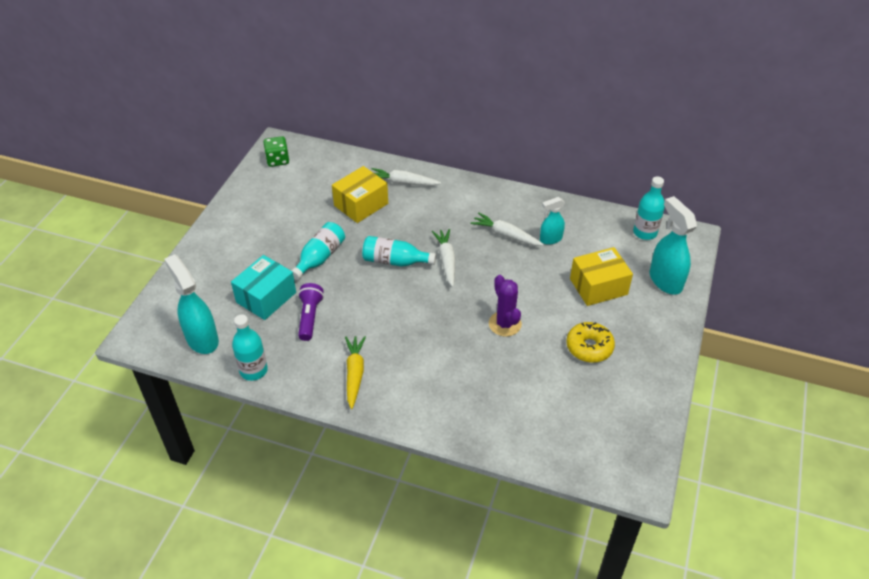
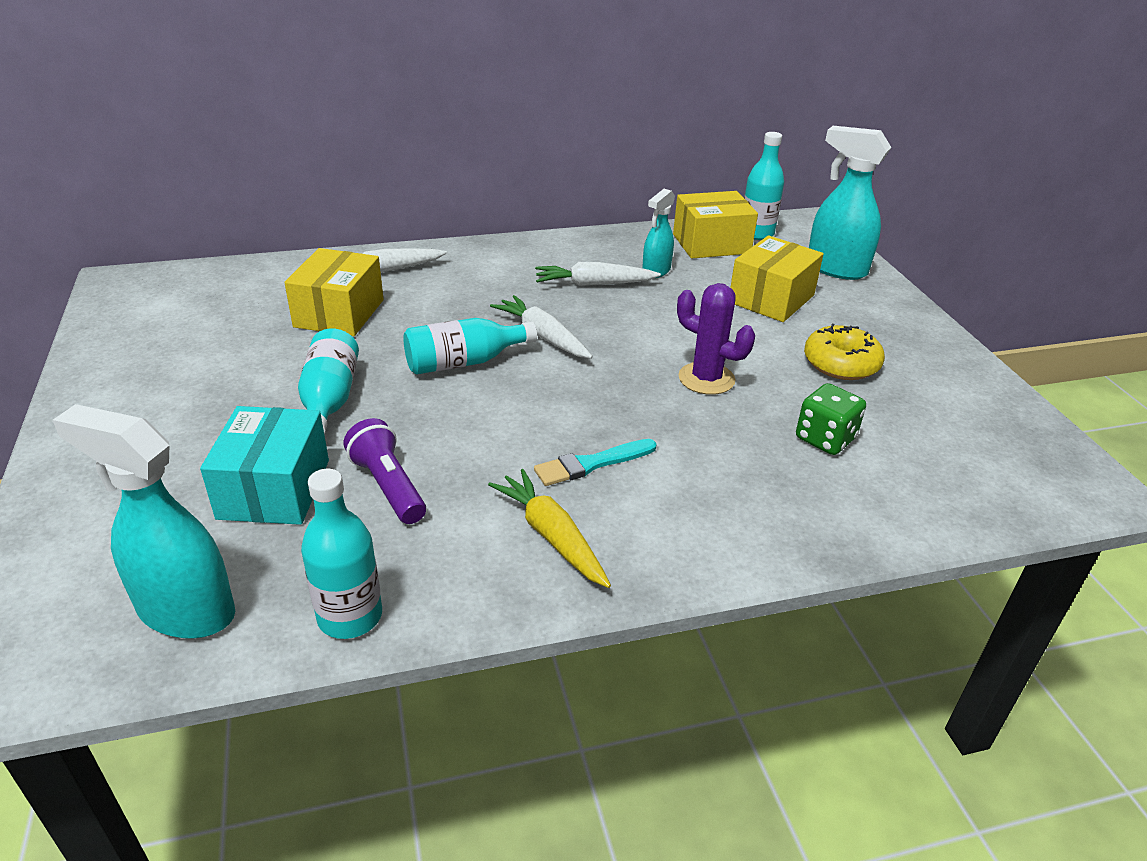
camera: 35 degrees left, 10 degrees down
green dice [263,136,289,167] -> green dice moved to [796,383,866,455]
none -> turquoise brush [534,439,657,486]
none -> yellow box [673,191,758,259]

